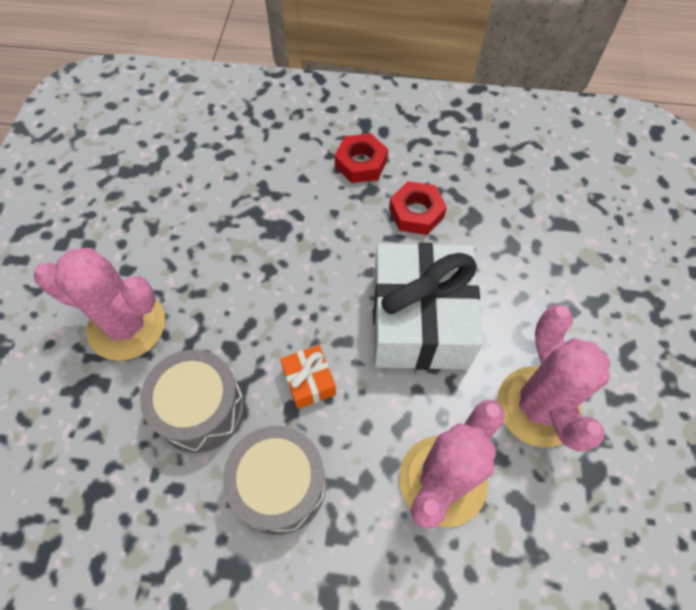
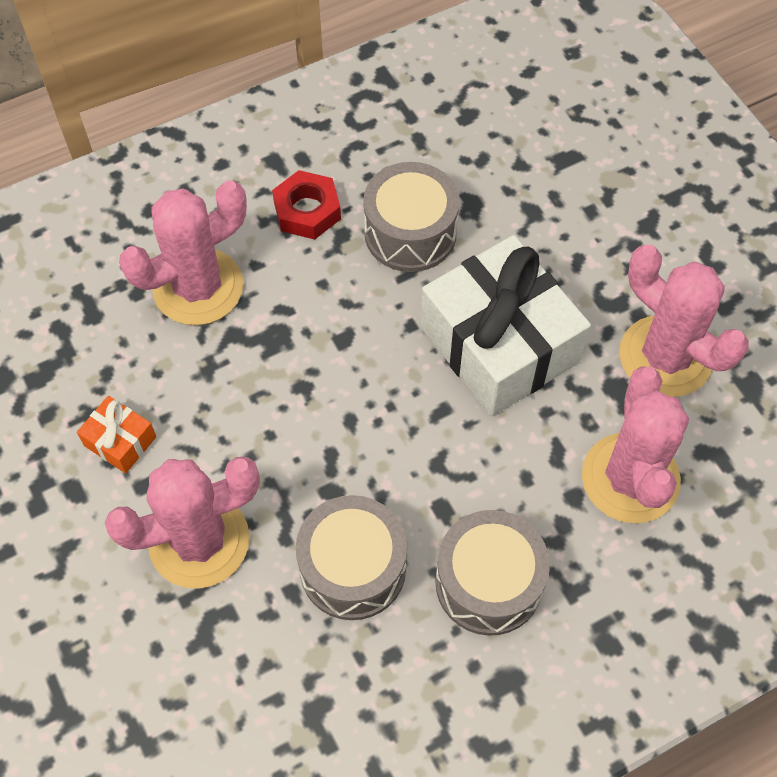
camera: 35 degrees left, 0 degrees up
orange gift [280,345,336,409] -> orange gift moved to [77,396,156,473]
red nut [389,181,447,235] -> grey drum [363,162,459,272]
none -> pink cactus [119,180,247,325]

